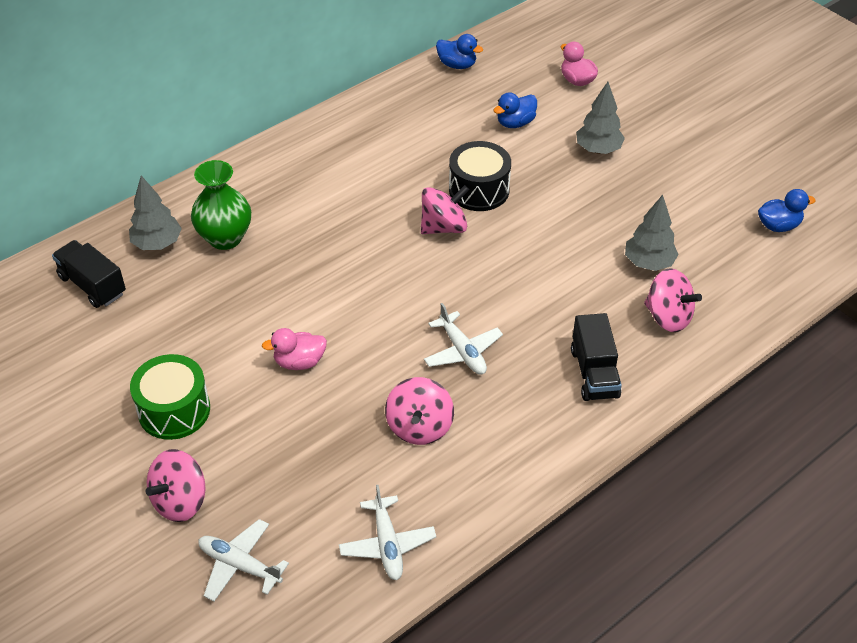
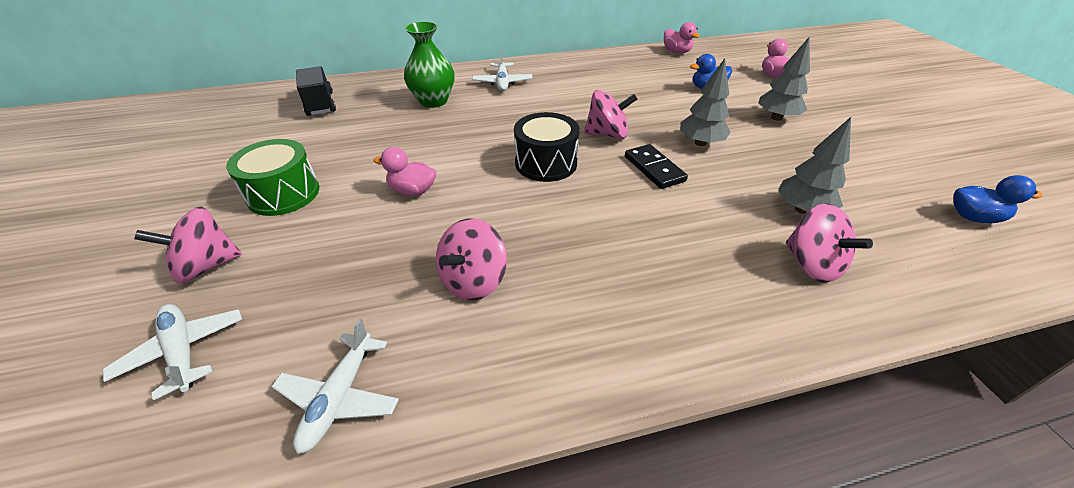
camera: 25 degrees right, 5 degrees down
grey tree [129,176,182,250] -> grey tree moved to [680,58,731,146]
white plane [424,303,503,375] -> white plane moved to [472,50,533,91]
blue duck [436,34,483,69] -> pink duck [664,22,700,53]
black drum [449,141,511,211] -> black drum moved to [514,112,580,182]
black truck [571,313,622,401] -> none
none -> black domino [625,144,688,189]

